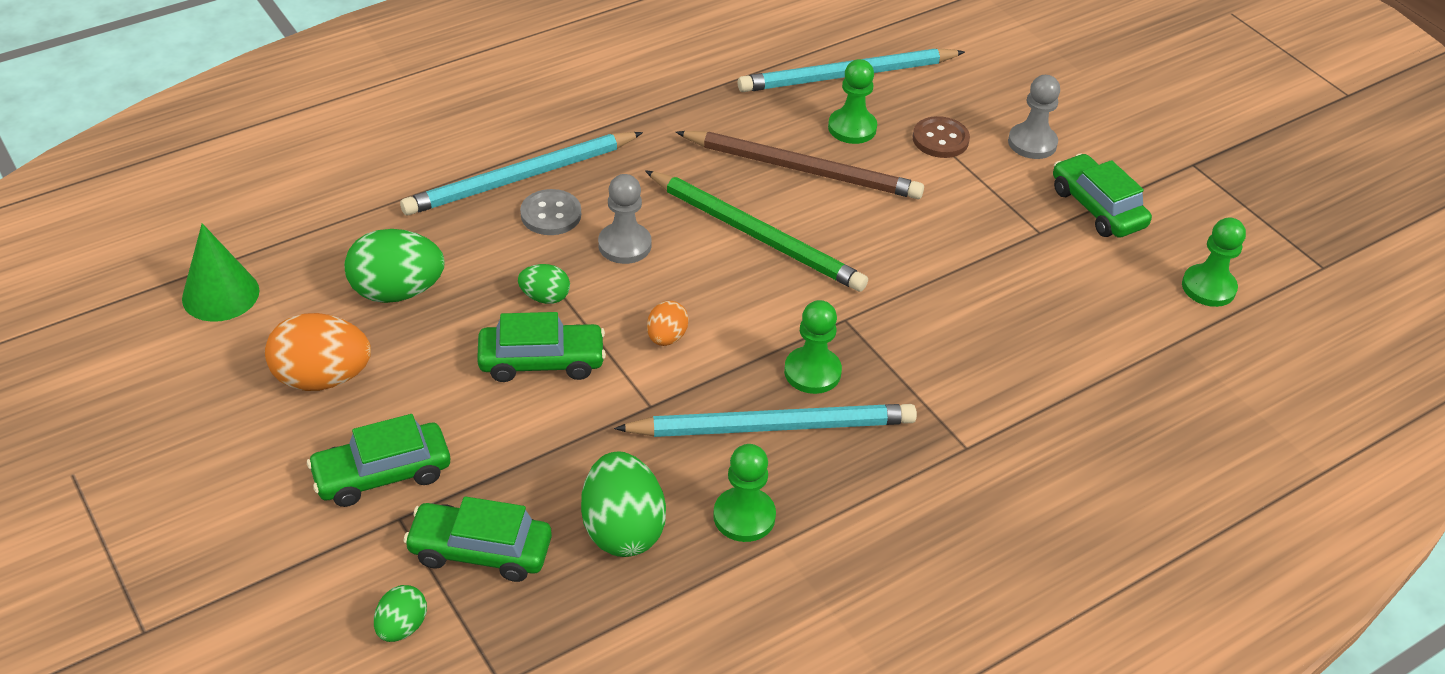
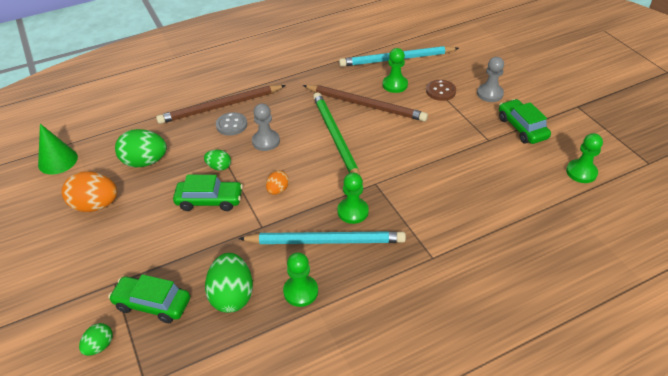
camera: 10 degrees right, 0 degrees up
green car [307,414,450,507] -> none
turquoise pencil [400,132,643,216] -> brown pencil [156,85,286,124]
green pencil [645,170,868,292] -> green pencil turned 150 degrees counterclockwise [313,92,360,175]

